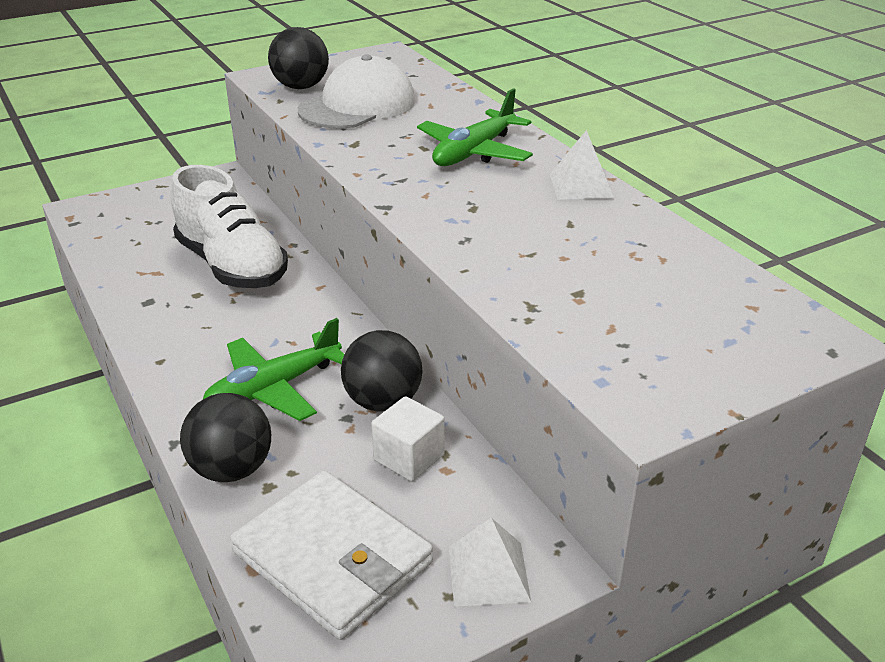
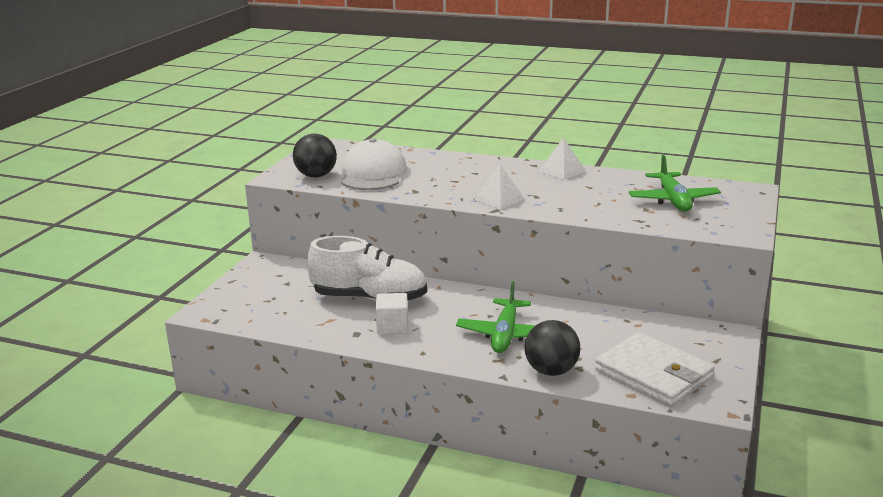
camera: 40 degrees left, 10 degrees down
white wallet [230,471,433,640] -> white wallet turned 45 degrees clockwise [595,332,715,407]
black ball [341,330,422,412] -> none
white cube [371,396,444,481] -> white cube moved to [376,293,408,334]
green plane [417,88,533,166] -> green plane moved to [629,155,721,212]
white pyramid [449,518,531,607] -> white pyramid moved to [474,164,524,209]

